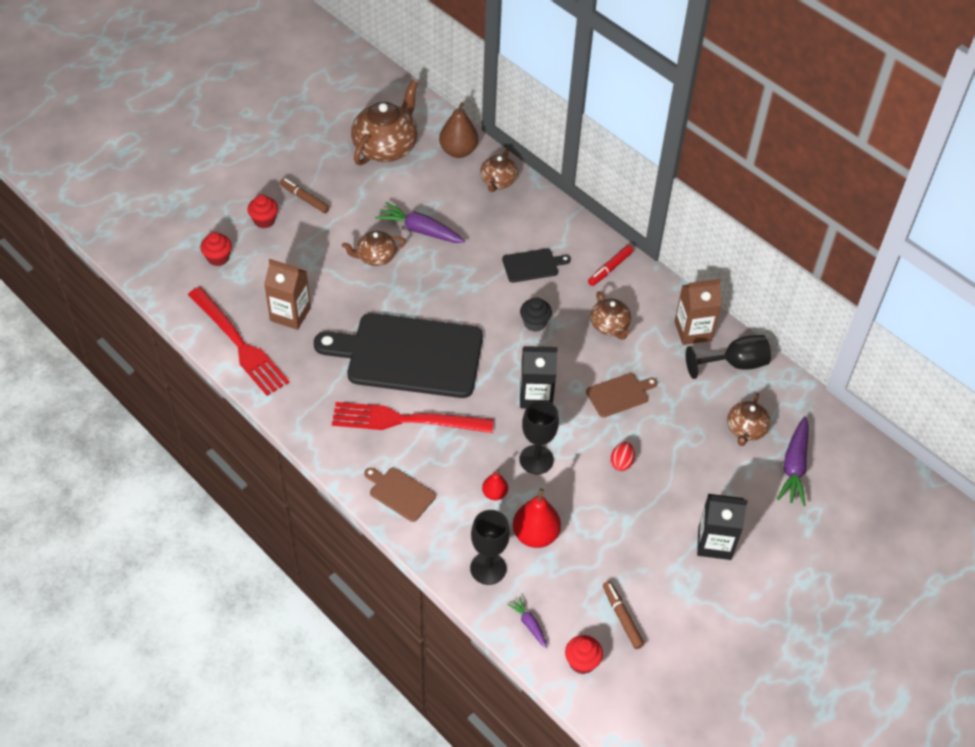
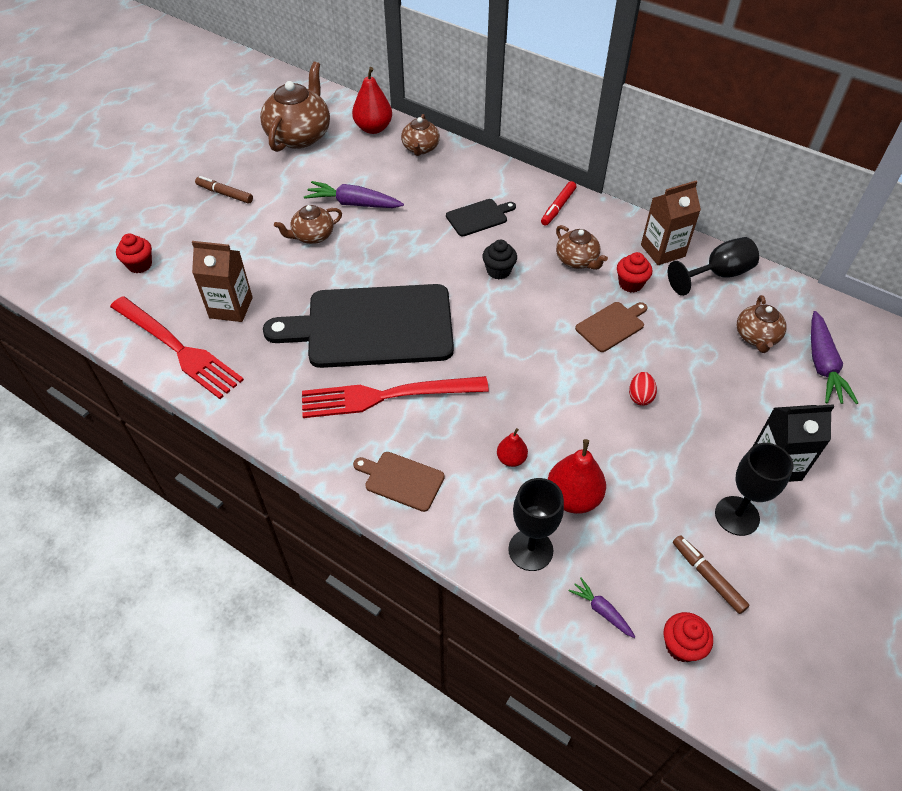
camera: 10 degrees left, 0 degrees up
red cupcake [248,195,278,228] -> red cupcake moved to [617,252,652,292]
brown pear [439,102,478,158] -> red pear [352,67,392,134]
black goblet [519,400,559,474] -> black goblet moved to [715,443,793,536]
black carton [520,346,558,408] -> none

